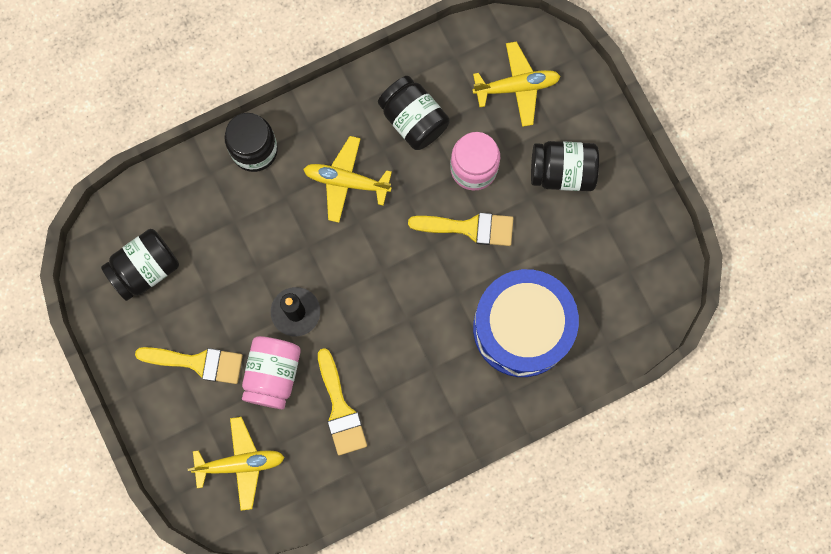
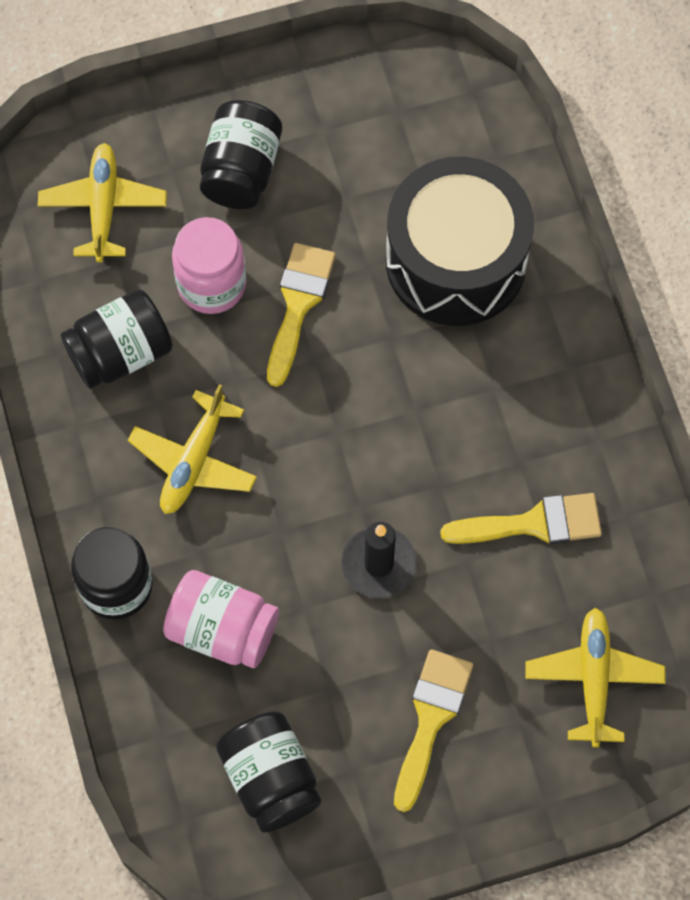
camera: 80 degrees left, 10 degrees down
pink jar [242,336,301,409] -> pink jar moved to [163,570,279,668]
blue drum [473,269,579,377] -> black drum [386,157,534,326]

